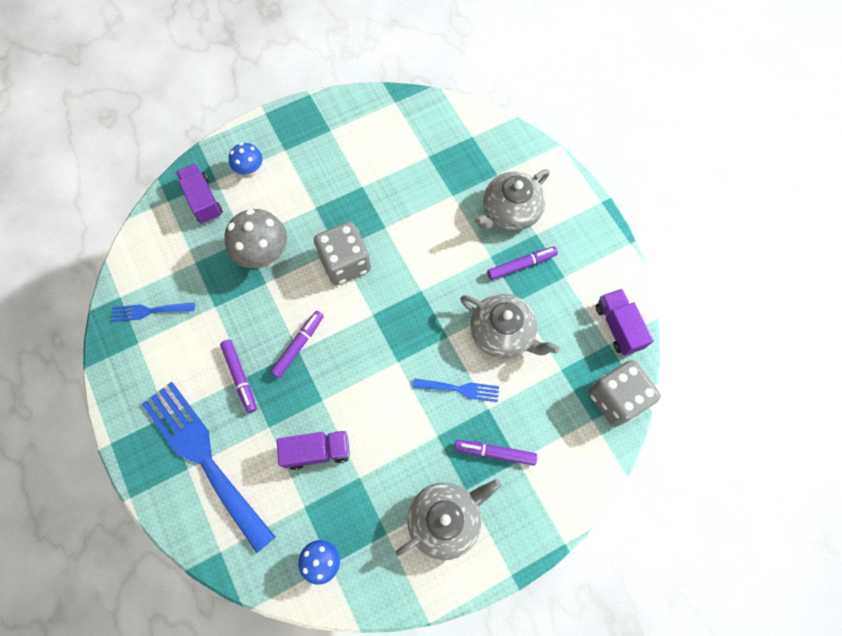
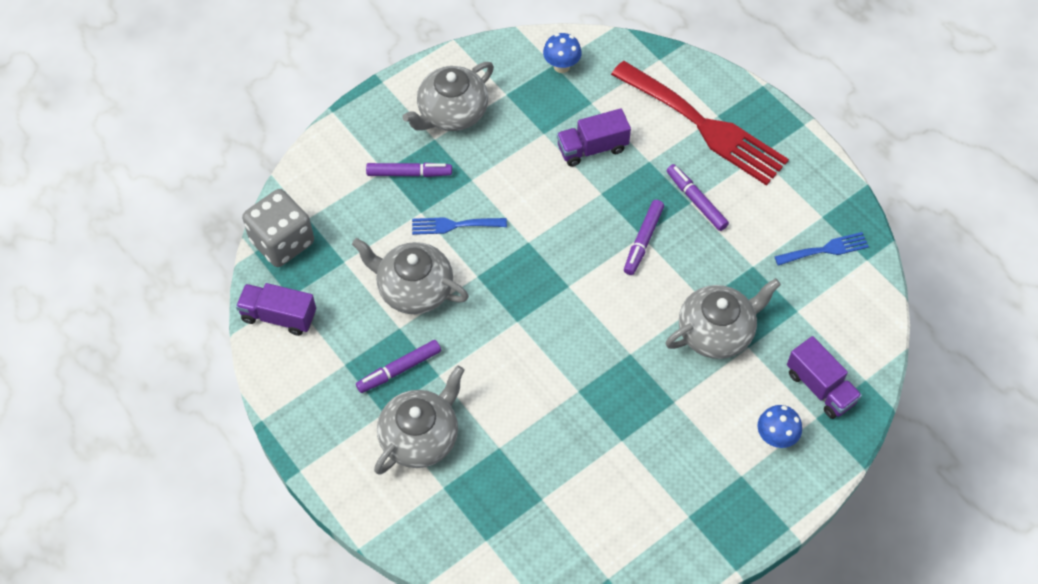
camera: 170 degrees right, 10 degrees down
blue fork [142,382,275,553] -> red fork [611,61,789,186]
grey mushroom [224,209,287,268] -> grey teapot [665,278,781,359]
grey dice [314,222,371,285] -> none
purple truck [596,289,654,356] -> purple truck turned 135 degrees clockwise [236,283,316,336]

